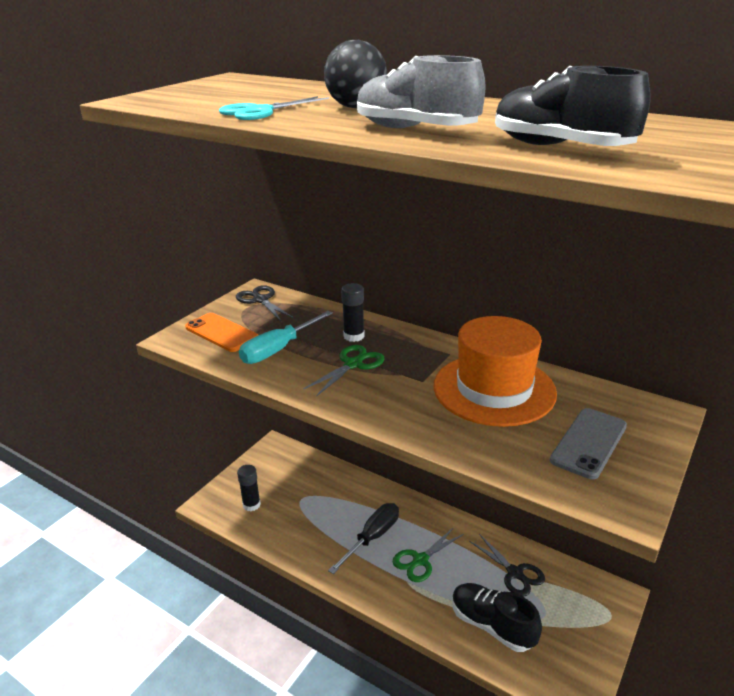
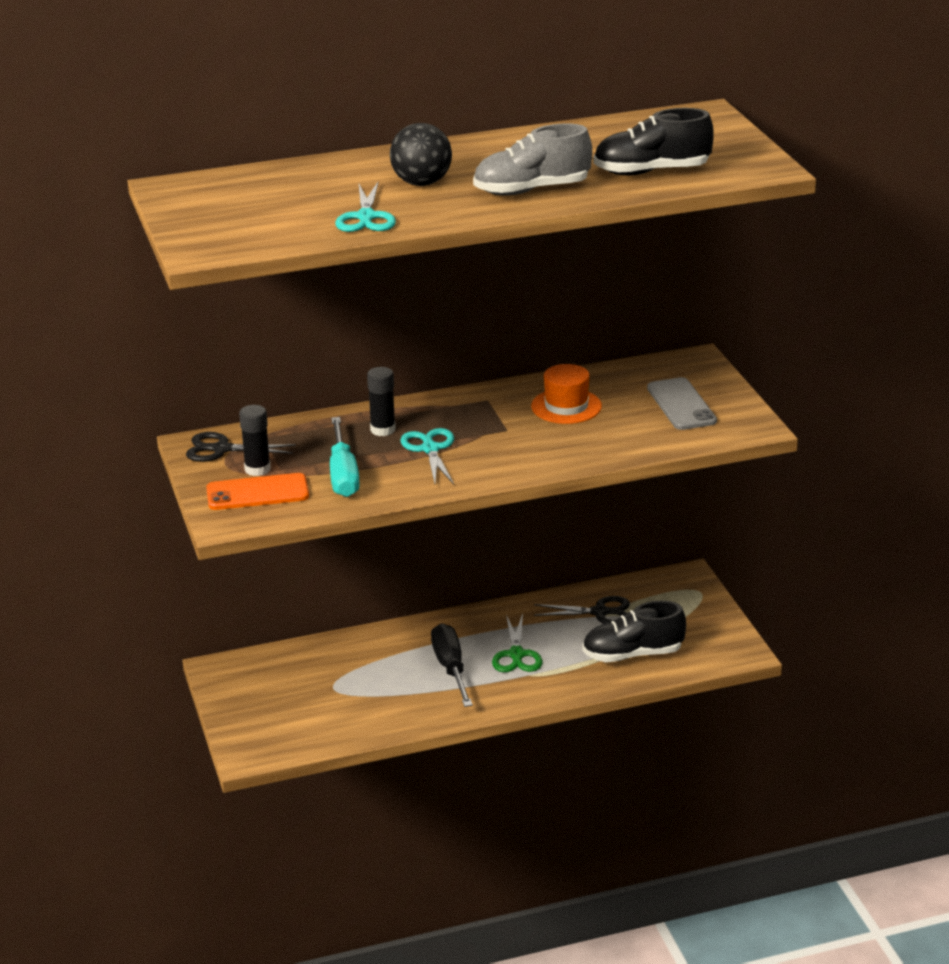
camera: 50 degrees left, 0 degrees up
black glue stick [237,465,261,511] -> black glue stick moved to [239,405,271,476]
green scissors [303,345,385,396] -> turquoise scissors [400,428,454,484]
orange hat [433,316,557,427] -> orange hat [531,364,602,424], size x0.56

